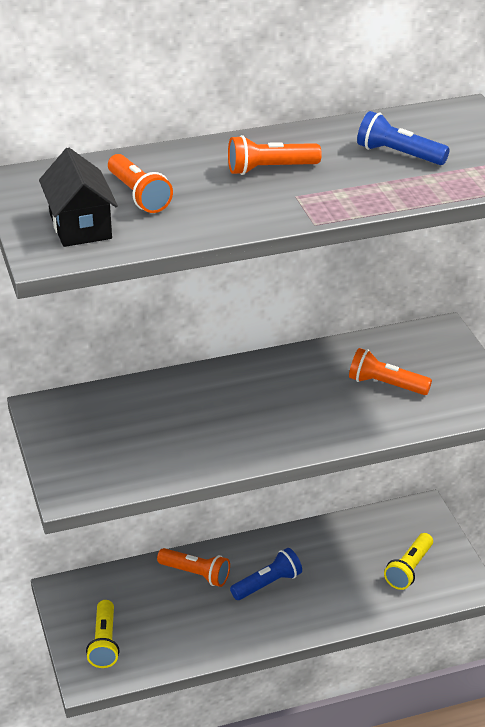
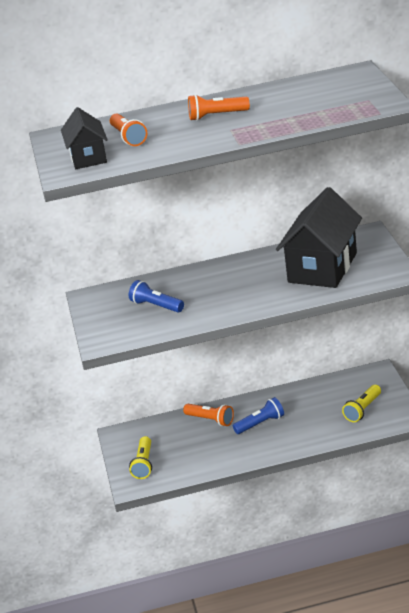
camera: 10 degrees right, 5 degrees down
orange flashlight [349,348,432,395] -> black house [276,187,362,288]
blue flashlight [357,111,450,165] -> blue flashlight moved to [129,280,184,312]

